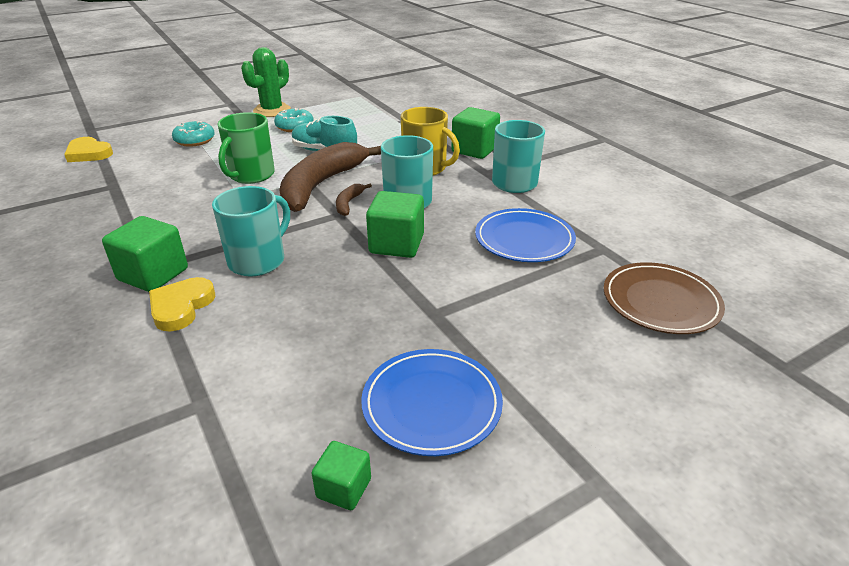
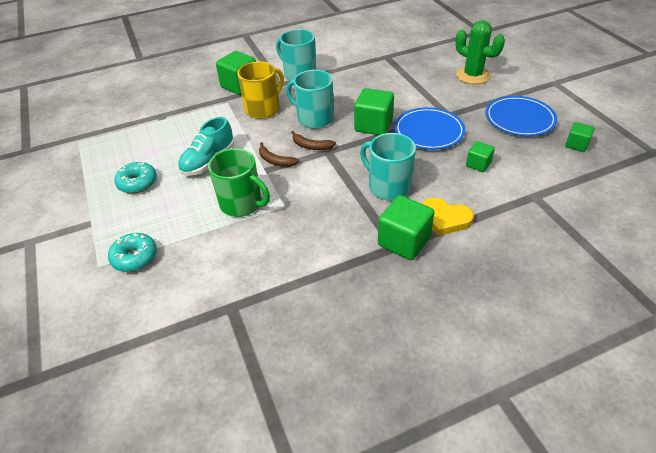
camera: 80 degrees left, 10 degrees up
yellow heart [64,137,113,162] -> none
green cactus [241,47,291,117] -> green cactus moved to [455,20,505,84]
brown banana [279,142,381,212] -> brown banana [259,142,299,167], size x0.41
blue plate [475,208,576,262] -> blue plate moved to [395,107,465,150]
brown plate [603,262,725,334] -> none
none -> green cube [466,141,495,172]

